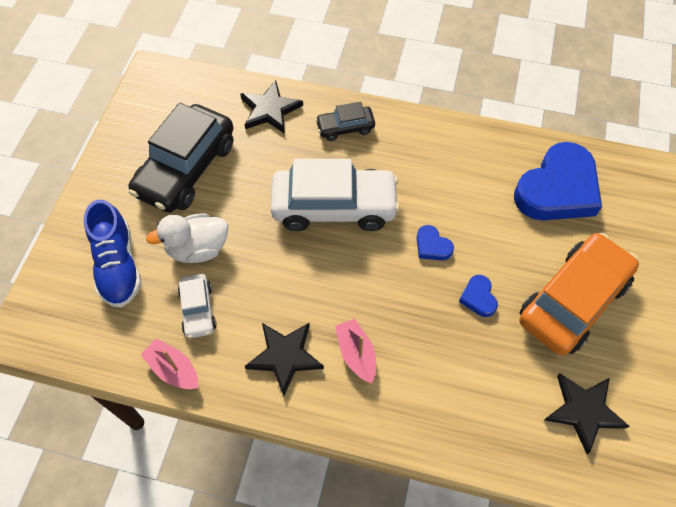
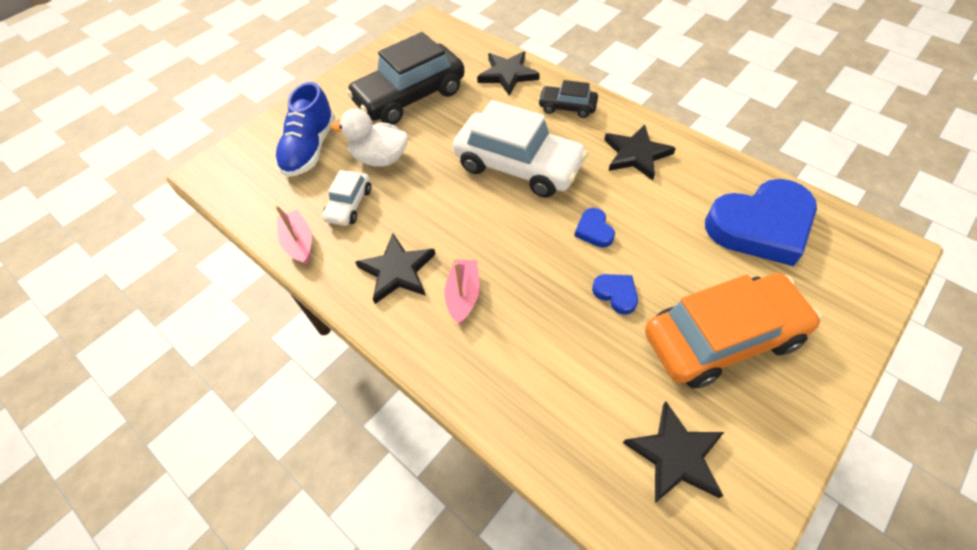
camera: 30 degrees right, 5 degrees down
blue heart [459,275,498,317] -> blue heart turned 120 degrees clockwise [592,274,638,315]
none -> black star [604,124,676,180]

